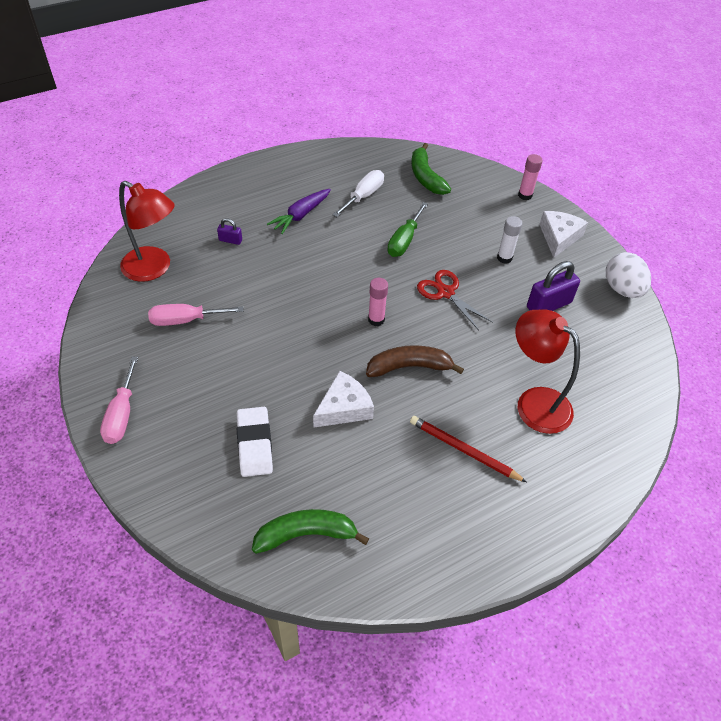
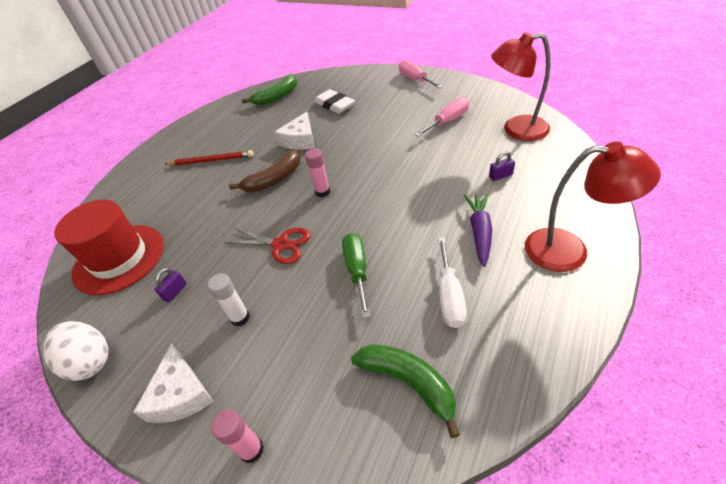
camera: 155 degrees right, 5 degrees down
red lamp [516,310,580,434] -> red lamp moved to [525,141,661,272]
purple padlock [527,261,580,311] -> purple padlock [154,268,186,302], size x0.51
none -> red hat [54,199,164,295]

